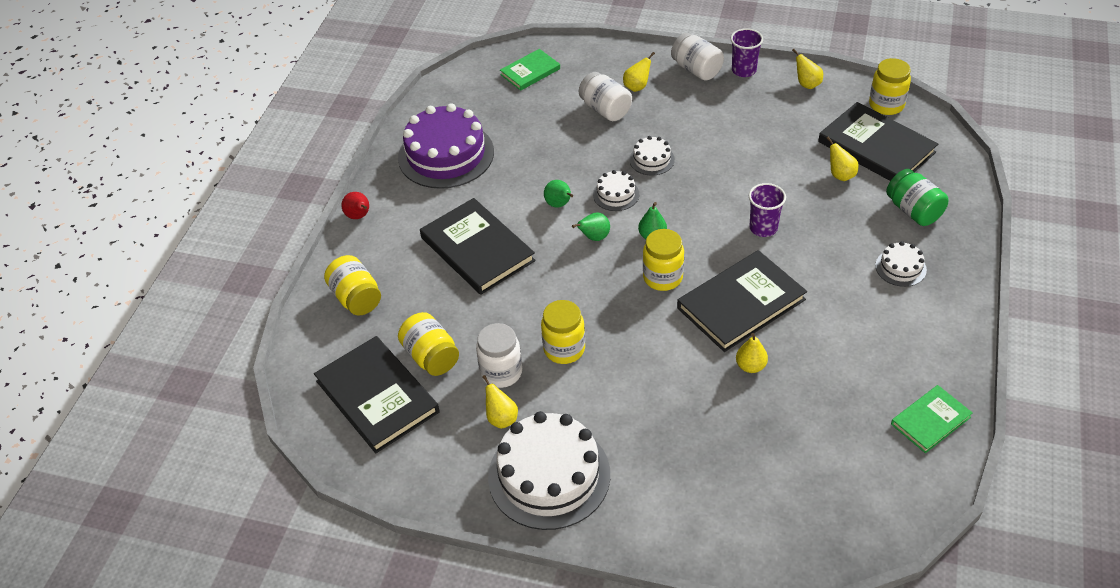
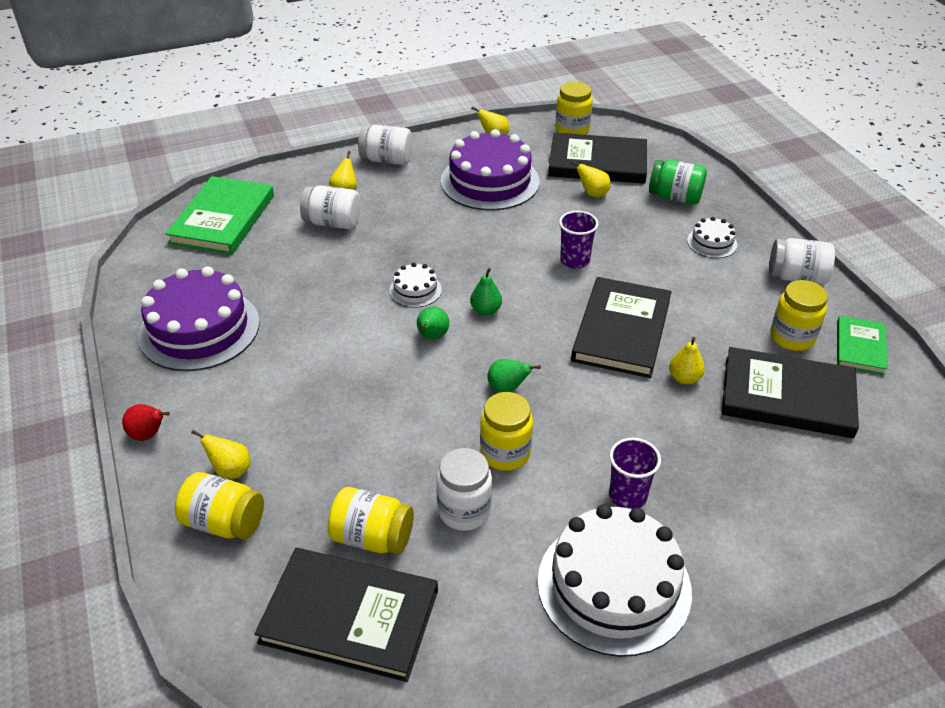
camera: 40 degrees left, 5 degrees down
black book [420,198,536,295] -> black book moved to [722,347,859,438]
yellow pear [482,375,518,429] -> yellow pear moved to [191,430,251,479]
green book [500,49,560,91] -> green book [165,176,274,255], size x1.75
green pear [544,180,573,207] -> green pear moved to [487,359,541,393]
white cake [629,136,675,176] -> none
yellow jar [643,229,684,291] -> yellow jar moved to [771,280,828,351]
purple cup [731,28,763,77] -> purple cup moved to [609,438,661,509]
none -> purple cake [441,129,539,211]
none -> white jar [769,238,835,285]

